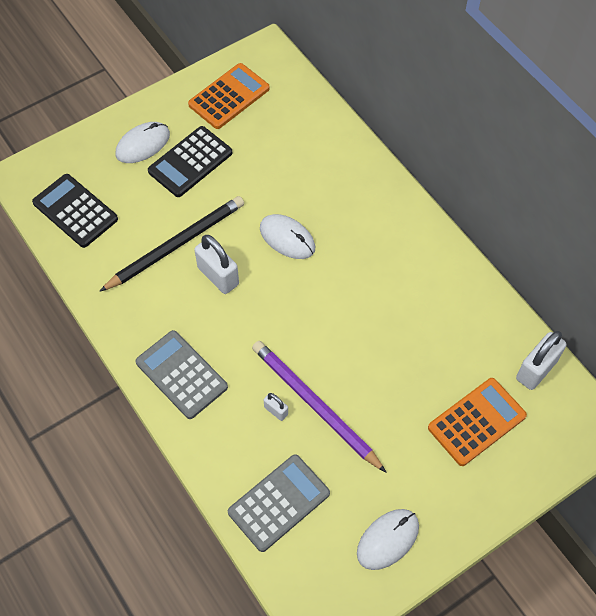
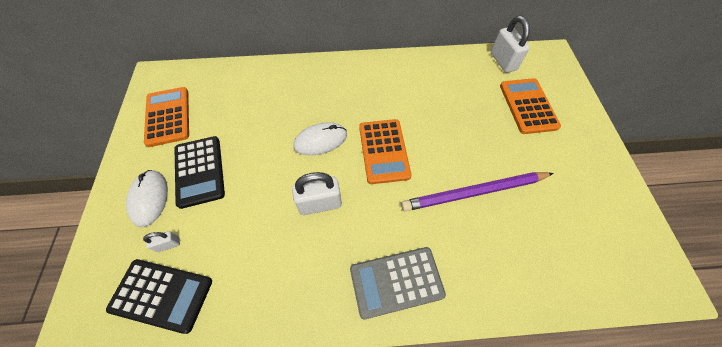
camera: 60 degrees left, 0 degrees up
black calculator [32,174,118,248] -> black calculator turned 150 degrees counterclockwise [106,259,212,334]
black pencil [99,196,244,292] -> none
grey calculator [228,454,330,552] -> none
white padlock [264,393,288,421] -> white padlock moved to [143,231,180,252]
white mouse [357,509,419,570] -> none
none -> orange calculator [359,119,412,184]

